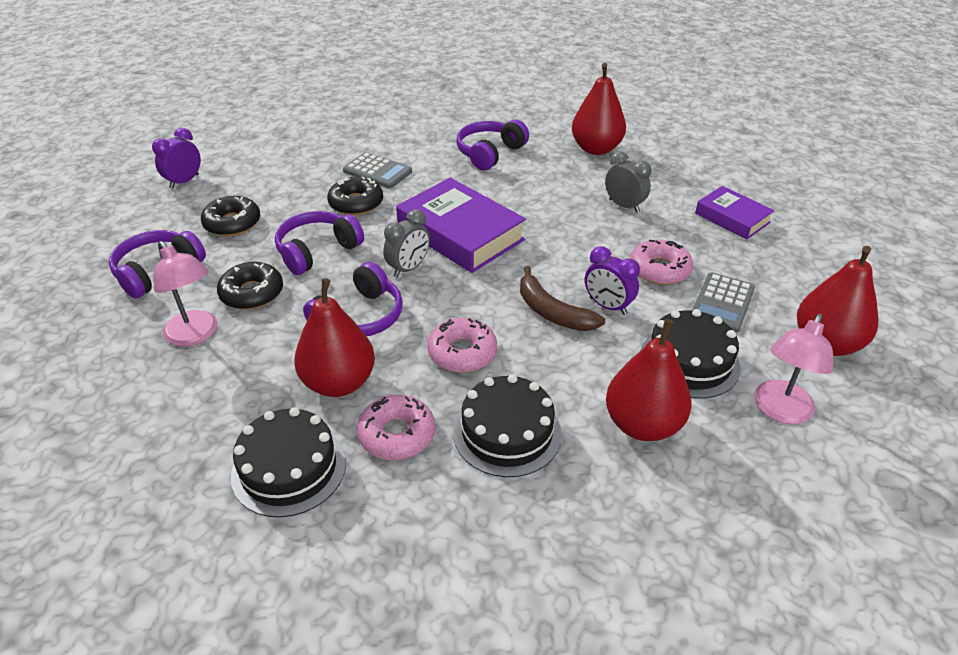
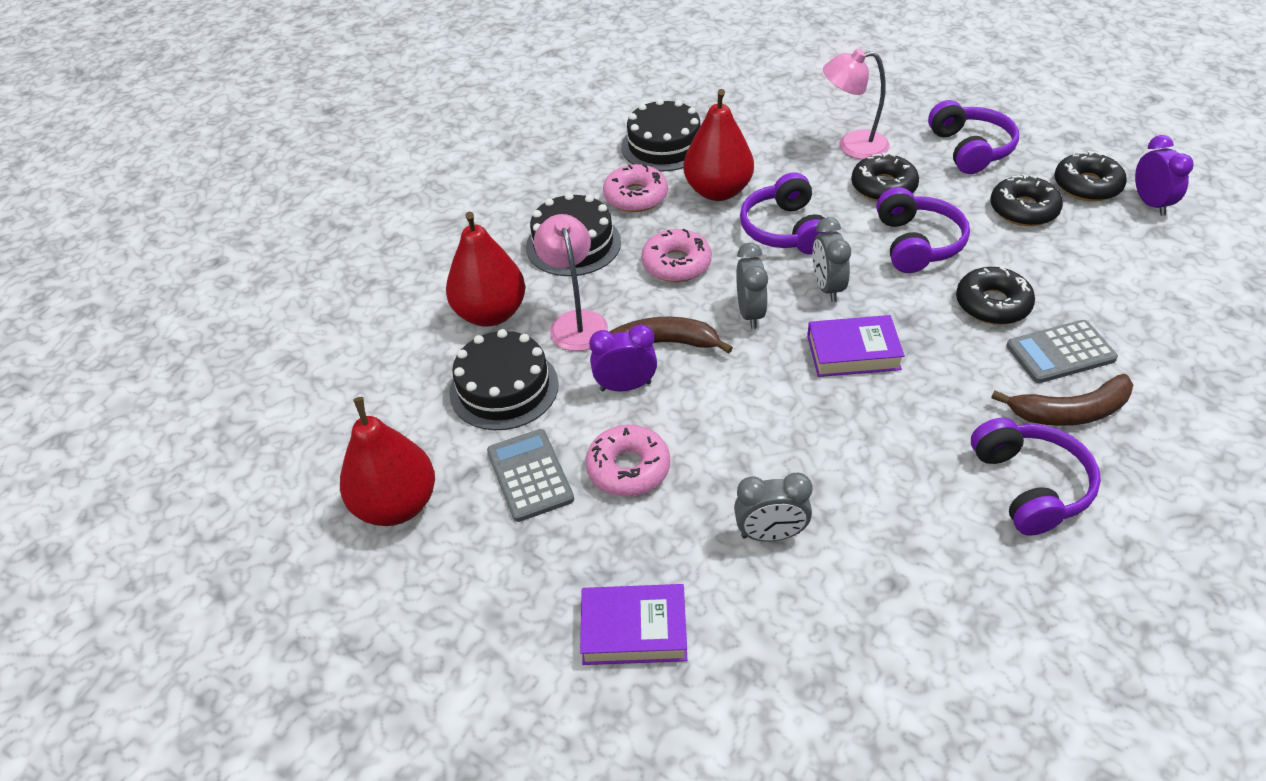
camera: 135 degrees right, 5 degrees up
purple book [396,178,526,273] -> purple book [807,315,905,377], size x0.58
red pear [572,63,626,155] -> none
pink lamp [754,313,833,424] -> pink lamp moved to [534,214,608,351]
none -> grey clock [736,243,768,329]
none -> brown banana [991,374,1133,426]
none -> black donut [1054,151,1127,201]

